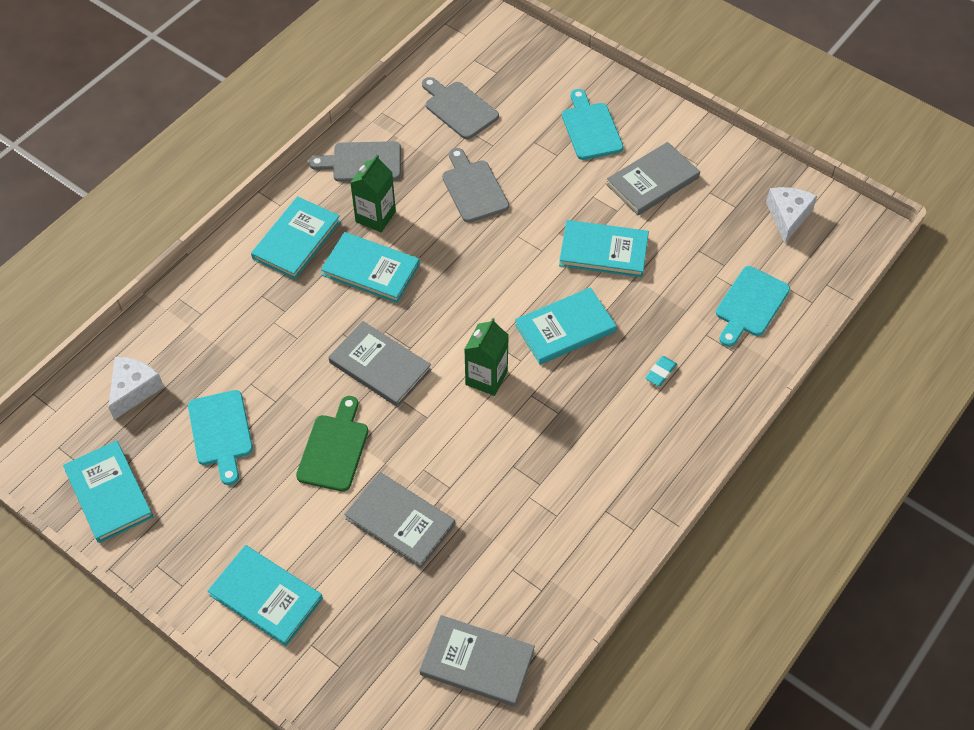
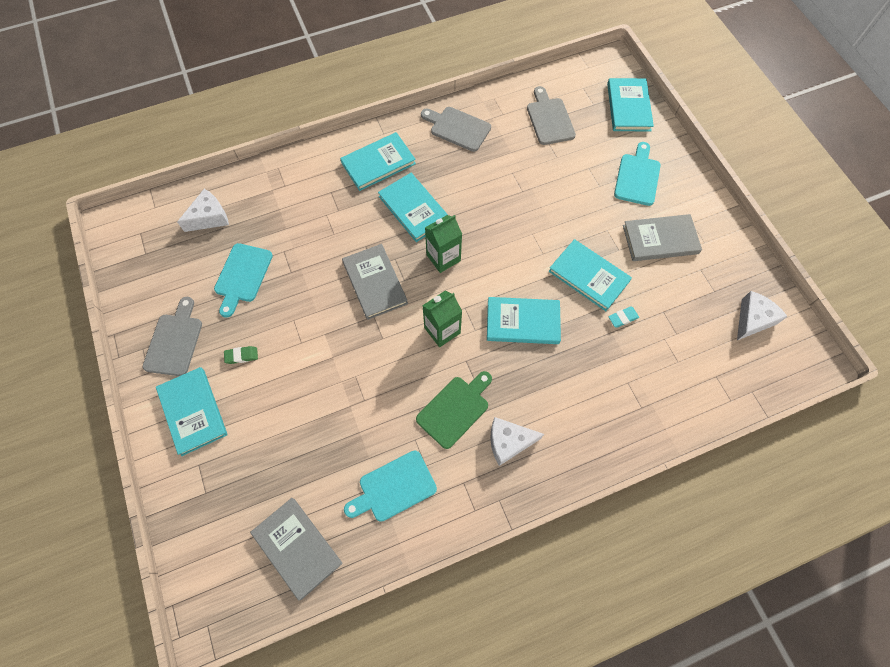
camera: 30 degrees right, 10 degrees up
turquoise book [63,440,154,543] -> turquoise book moved to [607,78,654,131]
green cutting board [296,396,368,492] -> green cutting board moved to [416,371,492,449]
grey book [344,472,455,569] -> none
green carton [350,155,396,232] -> green carton moved to [425,215,462,273]
grey cutting board [442,148,509,223] -> grey cutting board moved to [143,297,202,376]
turquoise eraser [645,356,677,386] -> turquoise eraser moved to [608,307,639,328]
turquoise cutting board [716,266,790,347] -> turquoise cutting board moved to [344,450,437,522]
none -> green eraser [224,346,258,364]
none -> white cheese [490,417,544,466]

